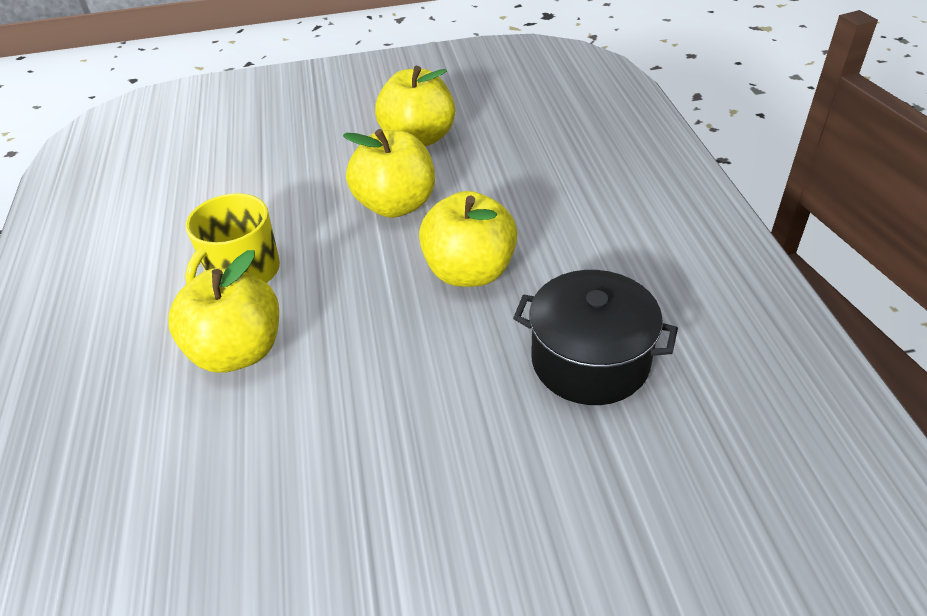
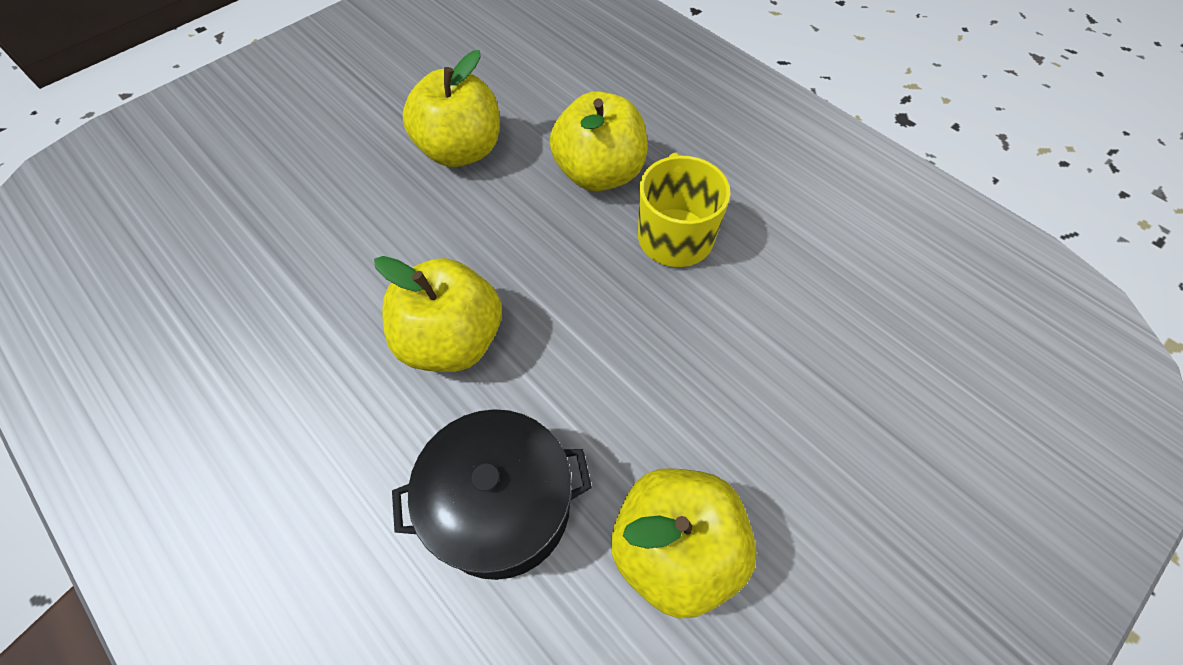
camera: 145 degrees right, 15 degrees up
yellow apple [343,129,435,218] -> yellow apple moved to [402,50,500,167]
black pot [513,270,678,405] -> black pot moved to [392,409,592,580]

